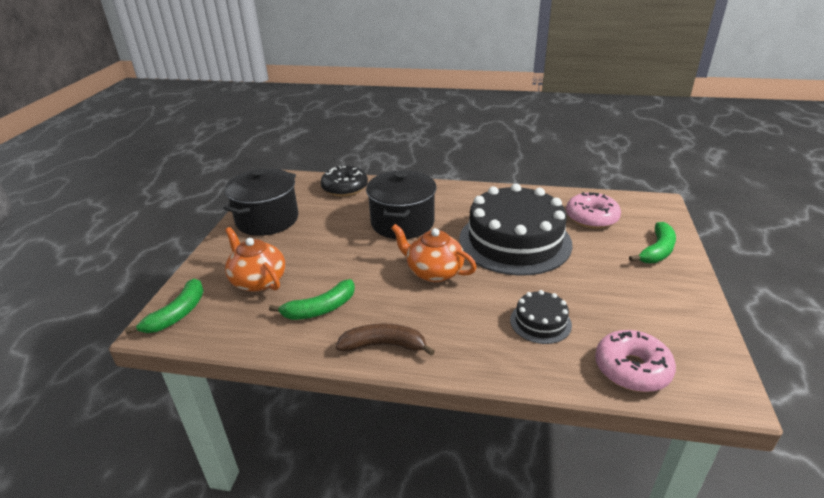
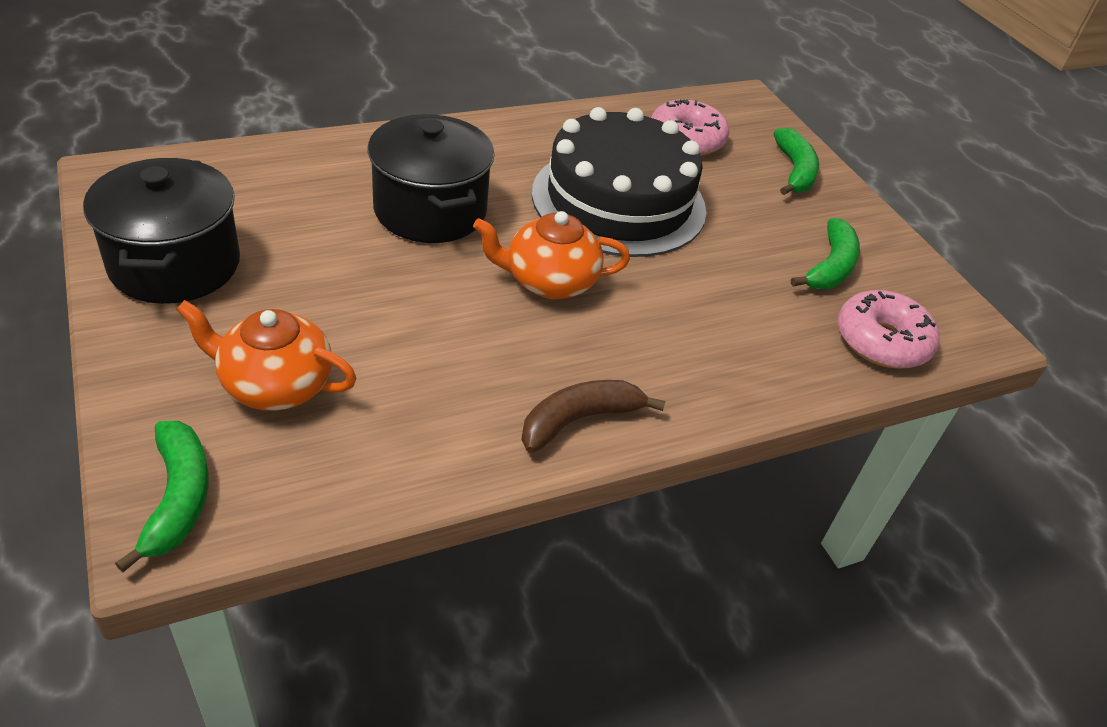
camera: 40 degrees left, 10 degrees up
green banana [269,279,355,320] -> green banana moved to [791,218,860,289]
black donut [321,166,368,197] -> none
black cake [510,290,572,344] -> none

